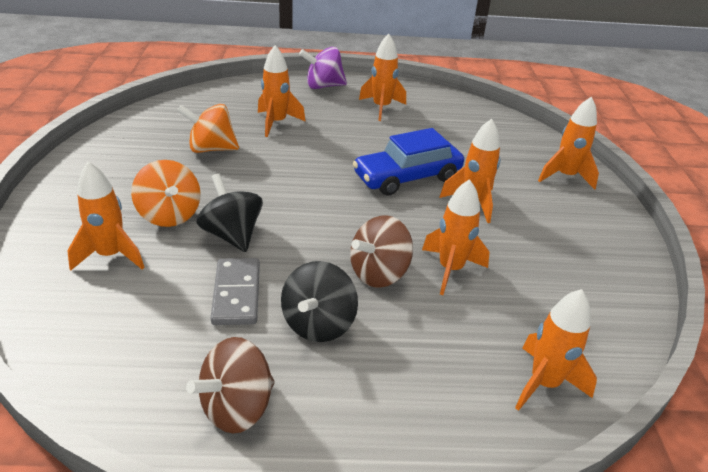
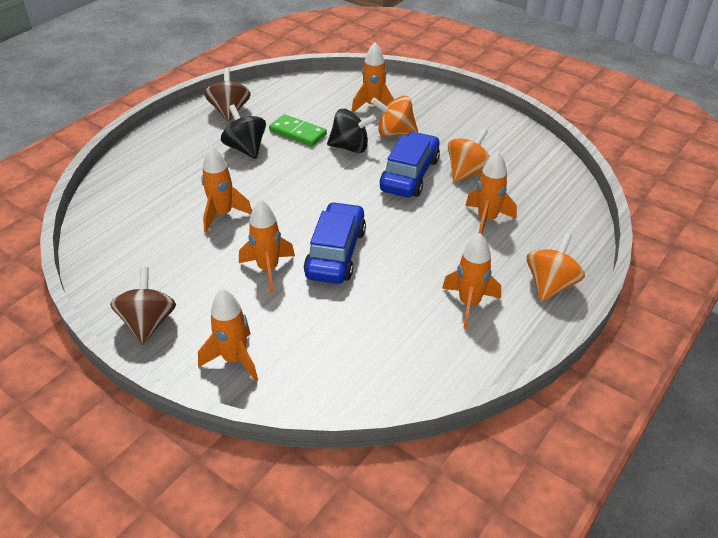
camera: 130 degrees right, 5 degrees up
grey domino [211,258,260,325] -> green domino [269,114,327,146]
purple spinning top [299,47,347,89] -> orange spinning top [527,233,585,302]
brown spinning top [350,215,413,288] -> brown spinning top moved to [110,267,176,345]
orange rocket [515,289,597,411] -> none
none -> blue car [380,132,440,197]

